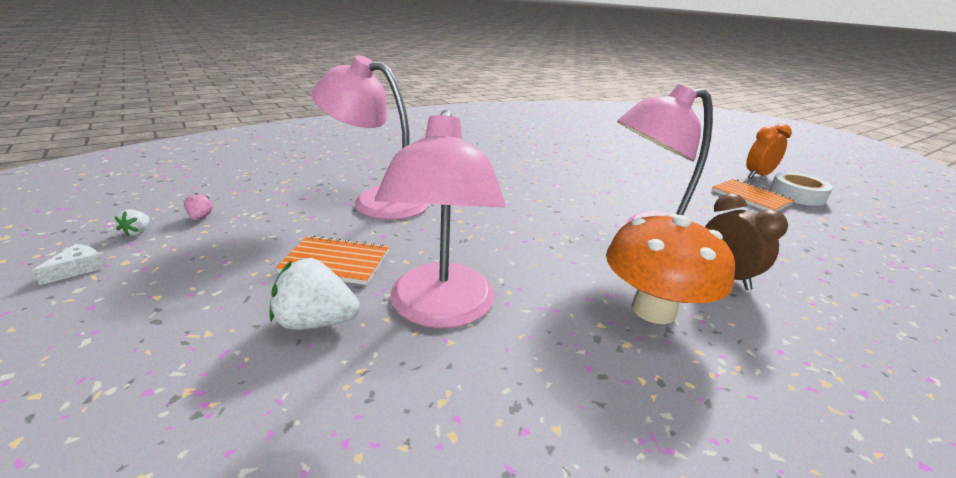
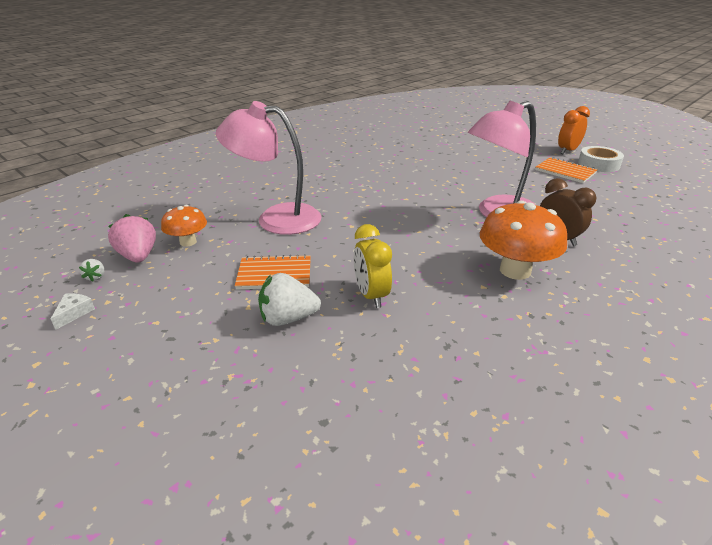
camera: 10 degrees left, 5 degrees up
pink strawberry [184,193,213,220] -> pink strawberry [108,214,156,263], size x2.07
pink lamp [375,110,505,328] -> yellow clock [354,224,392,308]
none -> orange mushroom [161,205,207,247]

